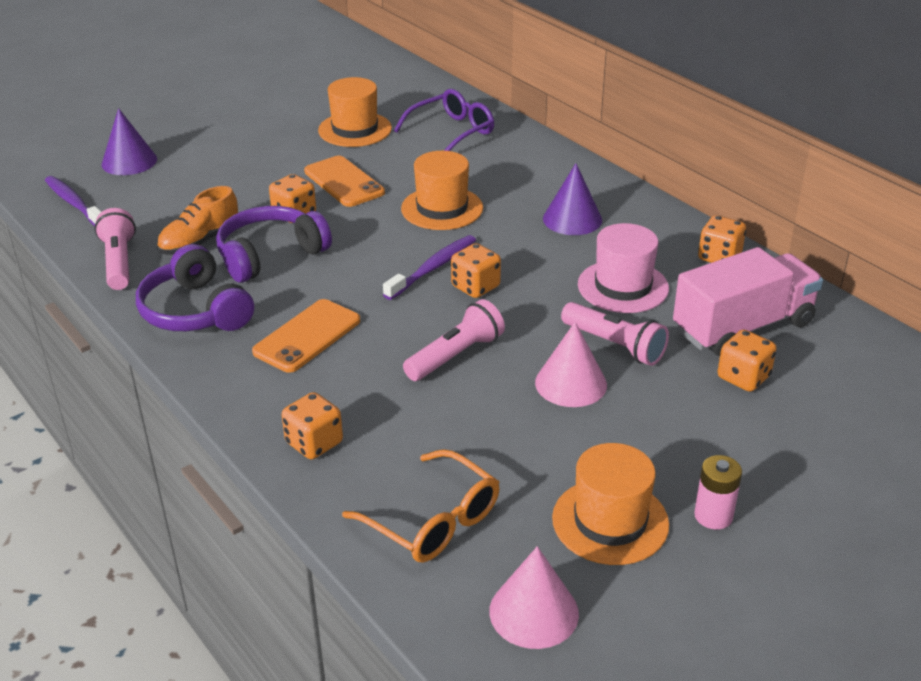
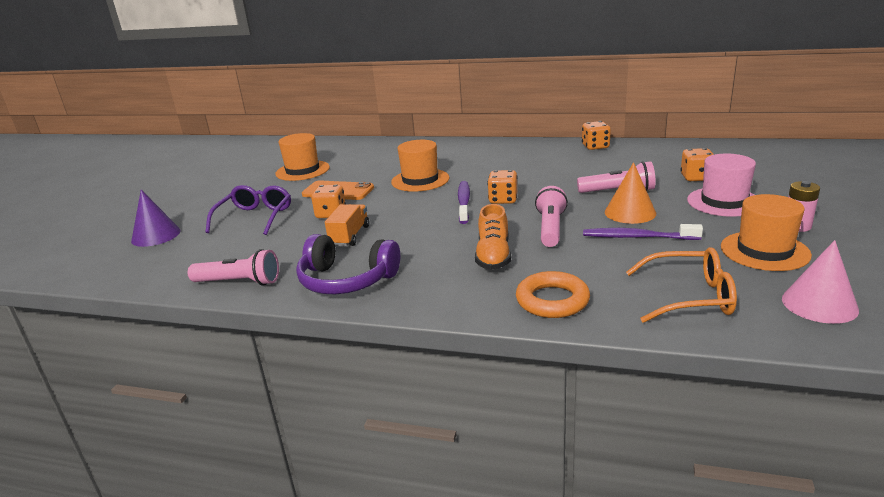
camera: 35 degrees left, 10 degrees down
purple toothbrush [45,176,101,226] -> purple toothbrush moved to [583,224,703,240]
pink flashlight [94,208,136,290] -> pink flashlight turned 150 degrees clockwise [188,249,279,286]
orange shoe [157,186,238,255] -> orange shoe moved to [475,204,511,270]
purple headphones [216,206,332,283] -> orange truck [325,204,369,246]
orange phone [252,299,360,373] -> none
orange dice [282,392,343,459] -> orange ring [516,271,590,318]
purple glasses [394,89,494,151] -> purple glasses moved to [205,185,291,235]
pink cone [535,322,607,407] -> orange cone [605,162,656,224]
purple cone [543,163,602,235] -> none
pink hat [578,223,669,313] -> pink hat moved to [687,154,756,217]
pink truck [673,247,823,356] -> none

